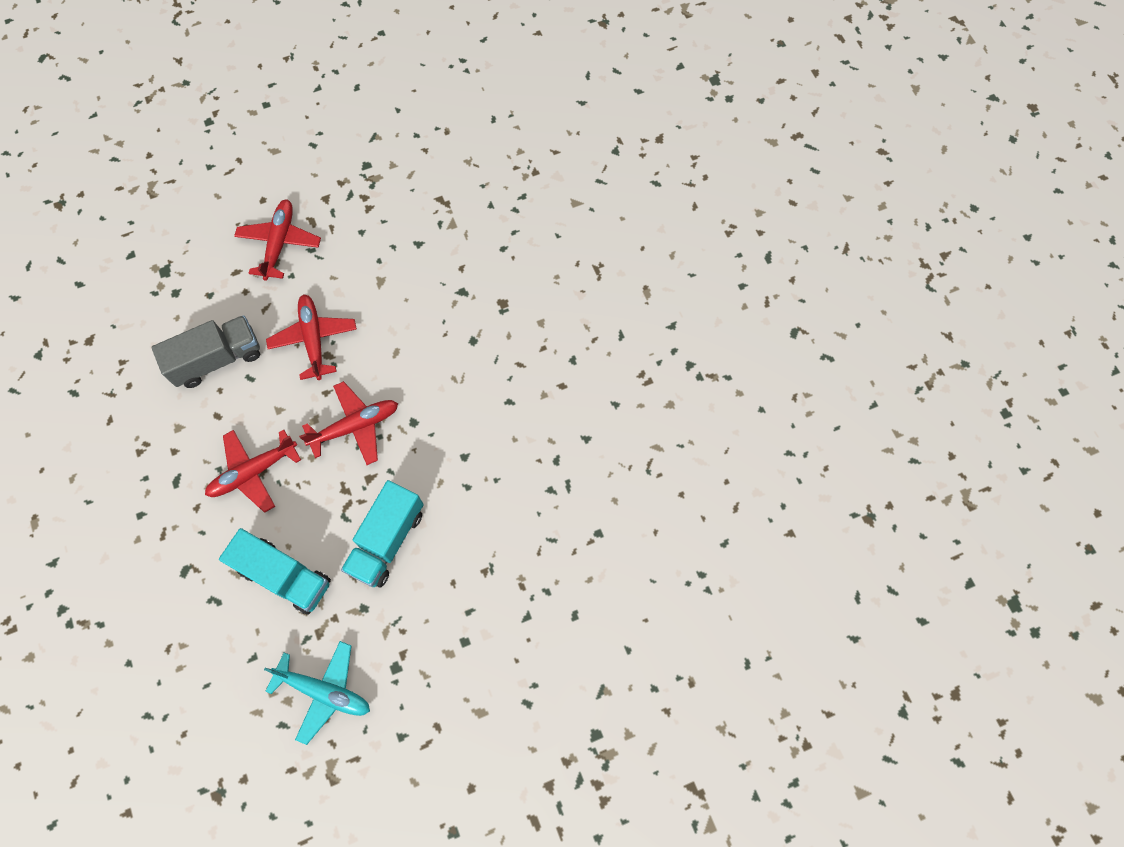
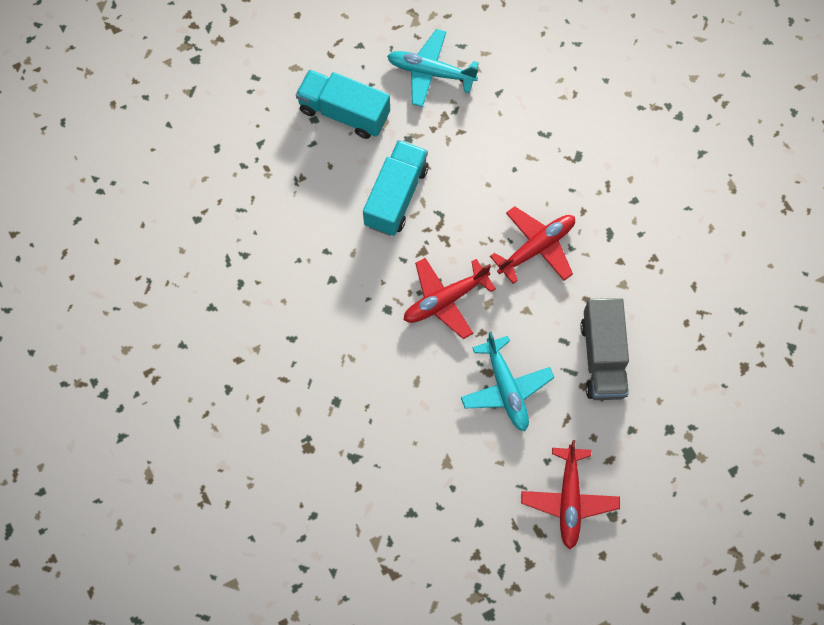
camera: 175 degrees right, 0 degrees up
grey truck [151,315,260,388] -> grey truck turned 60 degrees counterclockwise [580,298,629,400]
turquoise truck [219,528,331,615] -> turquoise truck moved to [296,70,390,139]
red plane [266,294,357,380] -> turquoise plane [461,332,554,431]

